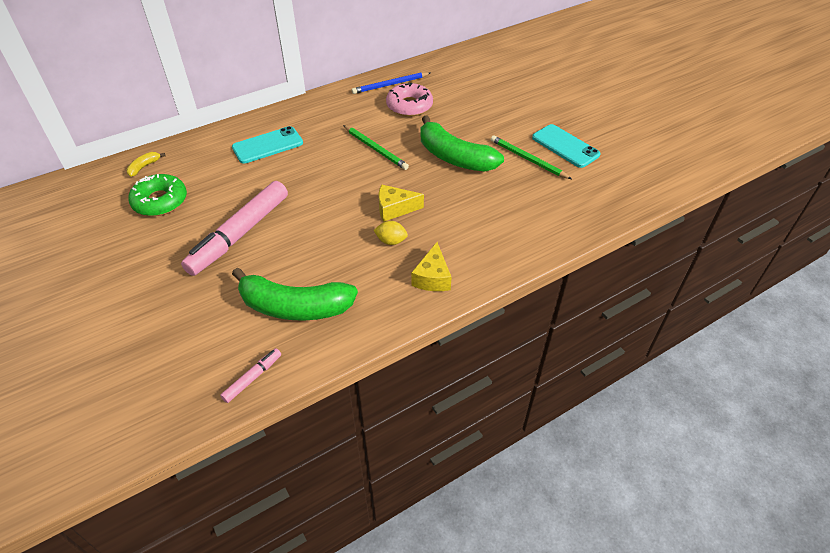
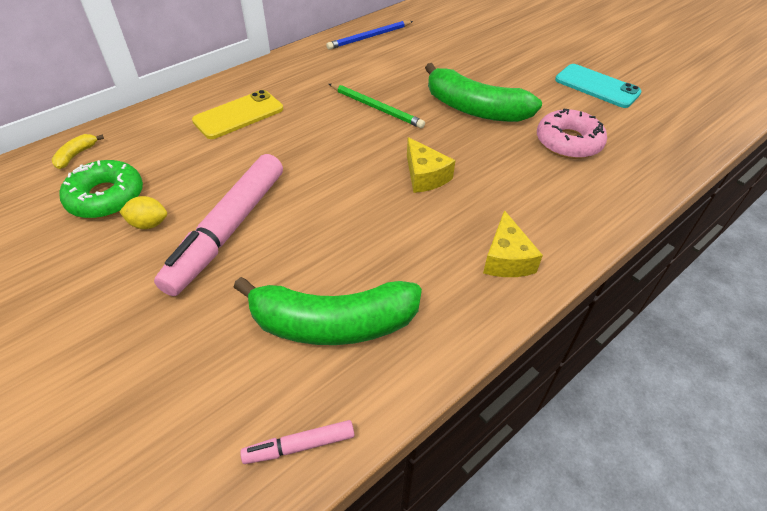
camera: 10 degrees left, 0 degrees up
pink marker [220,348,281,403] -> pink marker turned 135 degrees counterclockwise [240,420,354,464]
turquoise phone [232,126,303,164] -> yellow phone [192,90,283,139]
yellow lemon [373,221,408,245] -> yellow lemon moved to [120,196,167,229]
yellow cheese [379,185,424,222] -> yellow cheese turned 105 degrees counterclockwise [407,137,455,193]
pink donut [386,82,433,117] -> pink donut moved to [537,109,607,159]
green pencil [491,136,572,179] -> none

